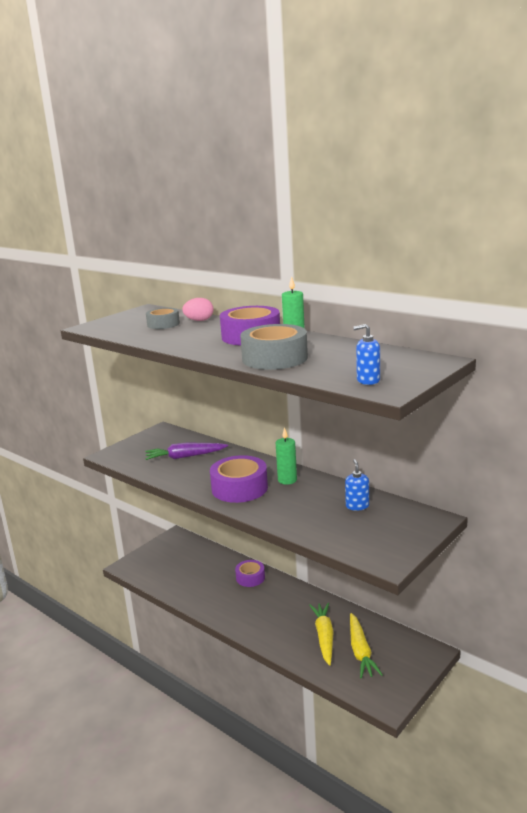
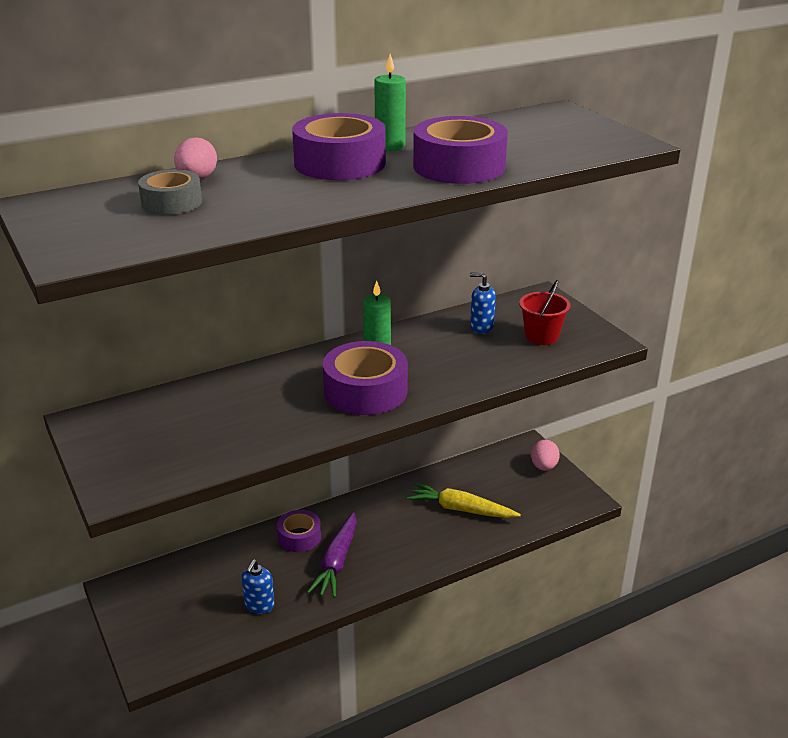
camera: 70 degrees left, 10 degrees up
purple carrot [145,443,228,460] -> purple carrot moved to [307,512,357,598]
grey tape [240,324,308,370] -> purple tape [413,116,508,184]
yellow carrot [350,613,383,678] -> none
blue soap dispenser [353,324,380,385] -> blue soap dispenser moved to [242,560,275,614]
none -> red bucket [519,280,571,345]
none -> pink egg [531,440,560,471]

